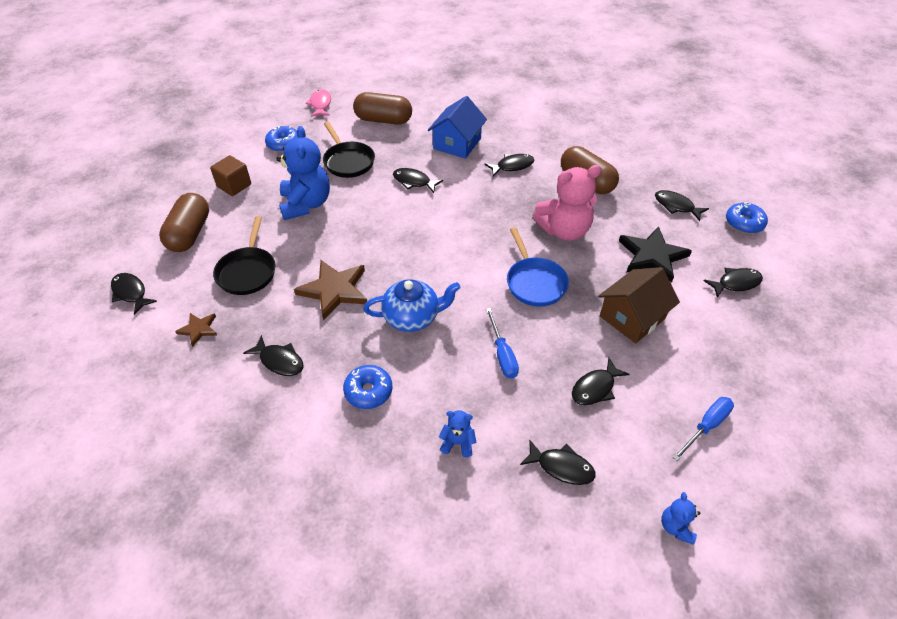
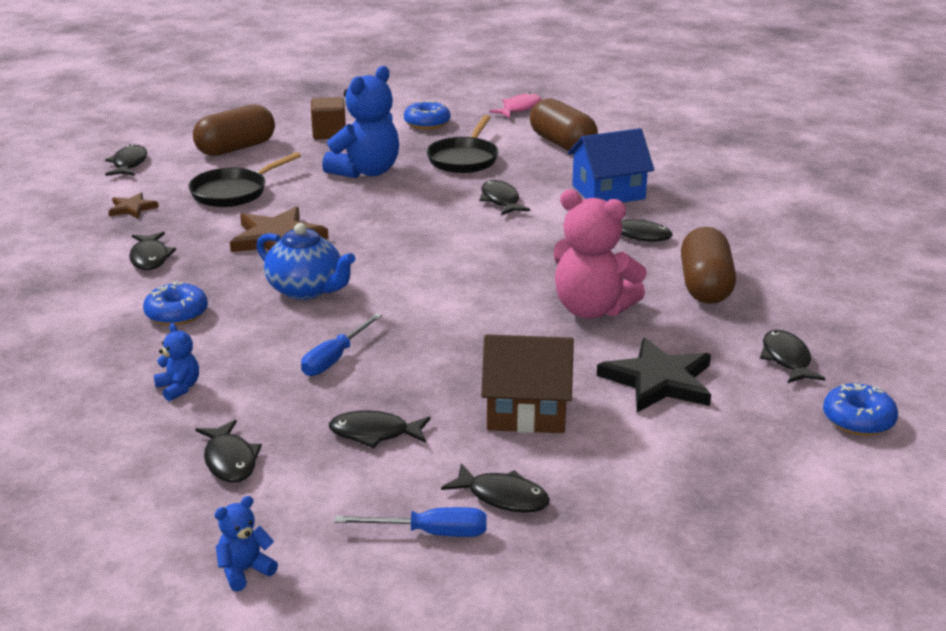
camera: 45 degrees right, 20 degrees down
blue pan [507,227,569,307] -> none
black fish [704,268,763,298] -> black fish moved to [441,463,550,513]

